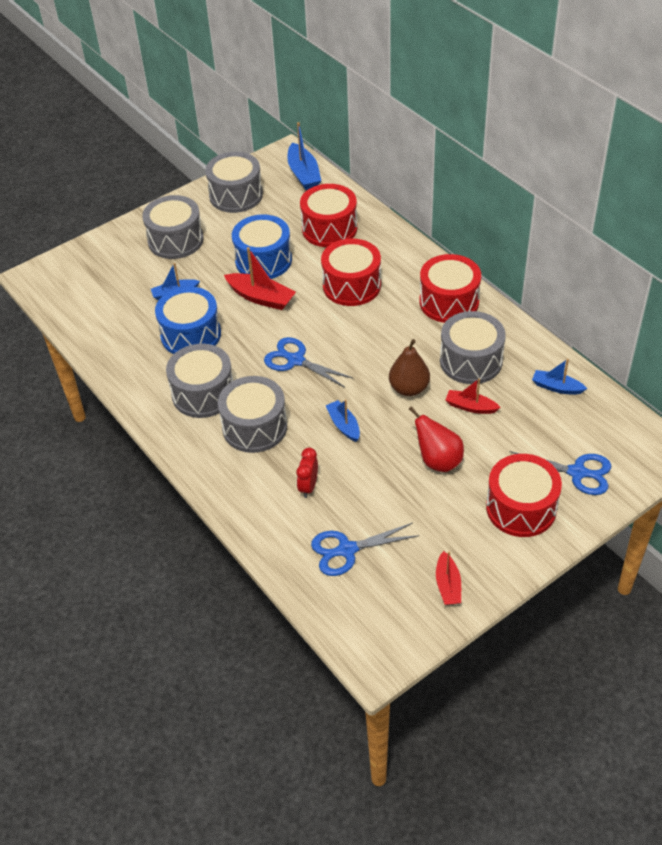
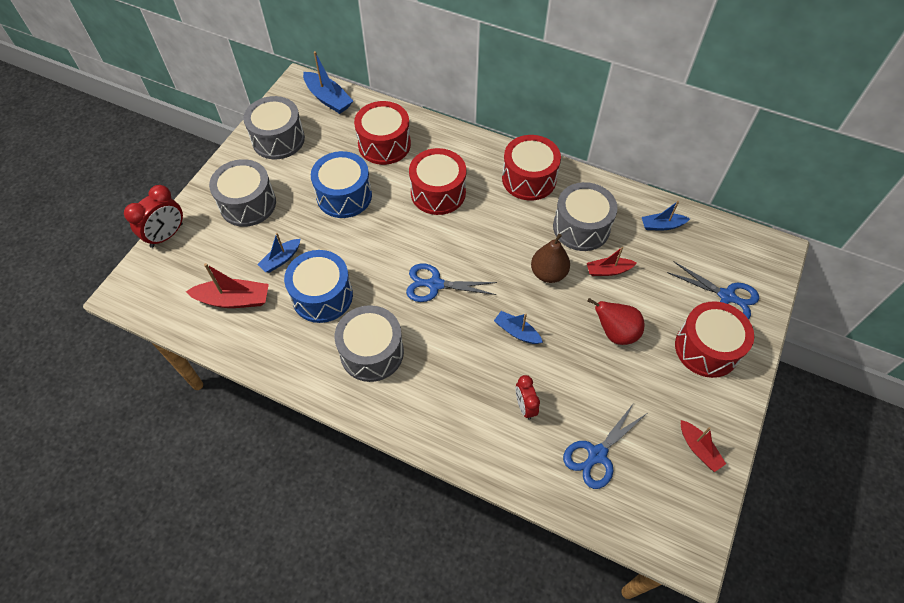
camera: 30 degrees left, 10 degrees up
grey drum [218,376,287,453] -> none
red boat [224,247,296,310] -> red boat moved to [186,263,269,308]
blue scissors [510,451,611,495] -> blue scissors turned 45 degrees clockwise [667,262,759,319]
none -> red clock [124,185,183,248]

